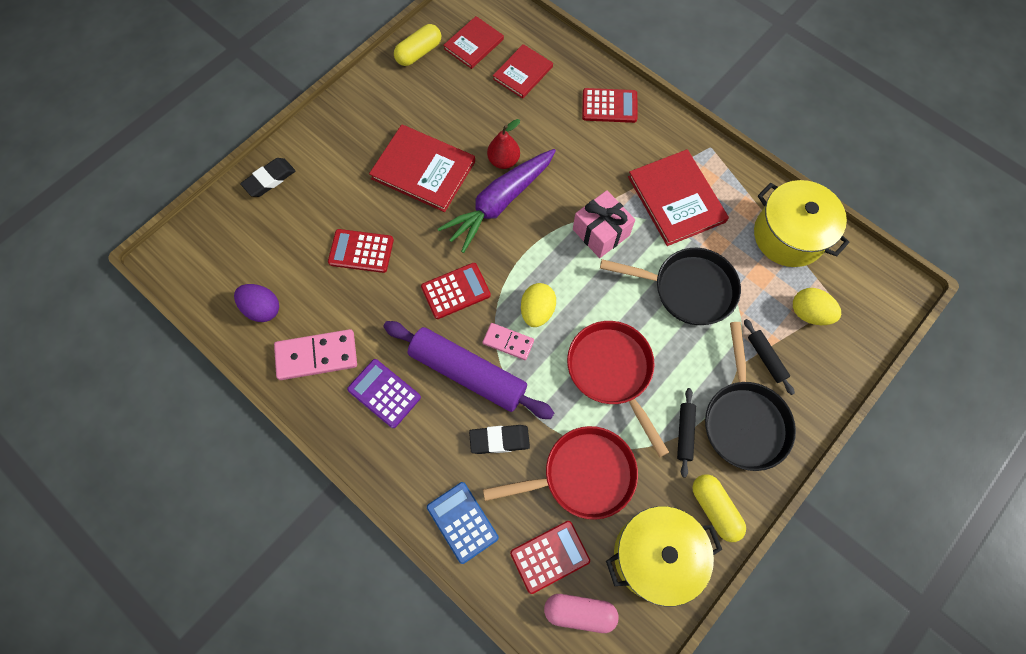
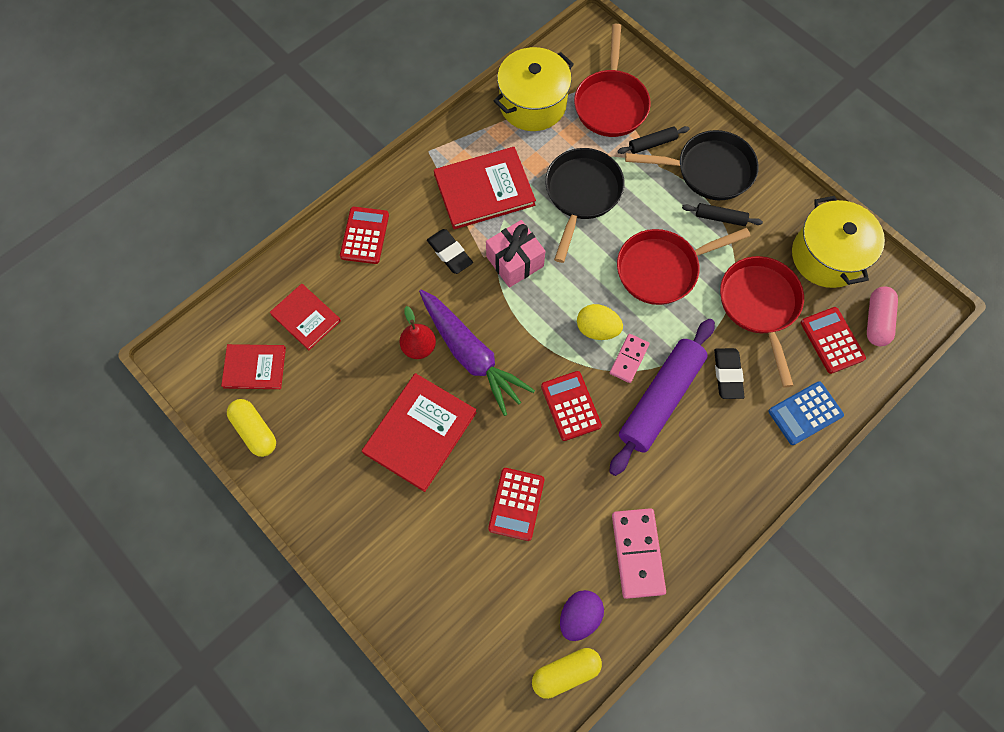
camera: 85 degrees left, 0 degrees up
black eraser [240,158,296,197] -> black eraser moved to [427,229,473,274]
purple calculator [347,359,421,428] -> none
red book [443,16,504,69] -> red book turned 45 degrees counterclockwise [221,344,286,389]
yellow capsule [692,474,746,542] -> yellow capsule moved to [532,648,602,699]
yellow egg [793,288,841,325] -> red pan [574,24,651,137]

